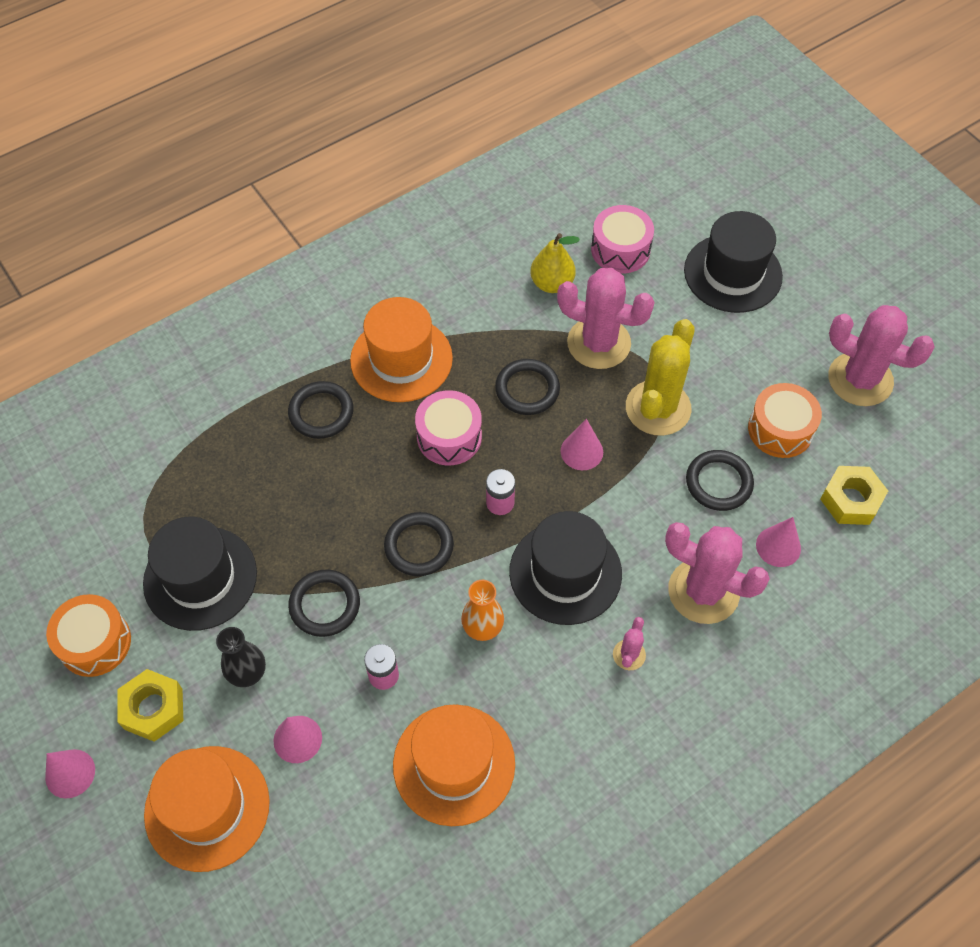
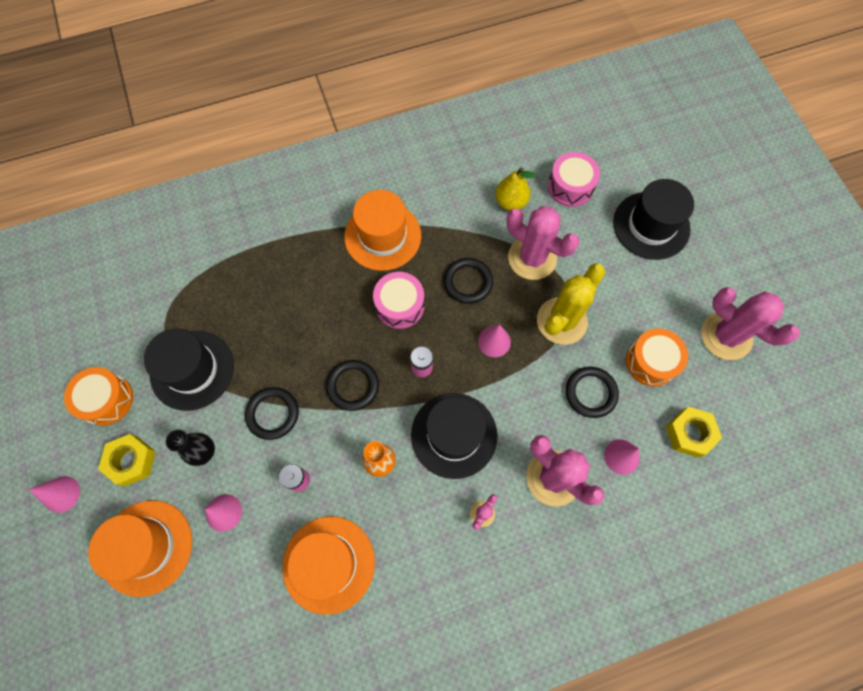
camera: 15 degrees right, 10 degrees up
black ring [288,381,354,439] -> none

